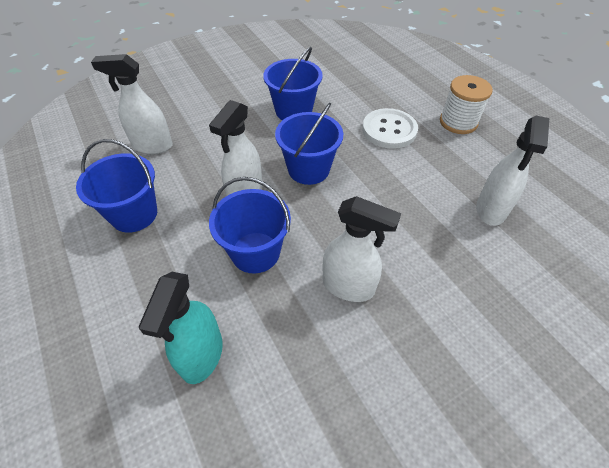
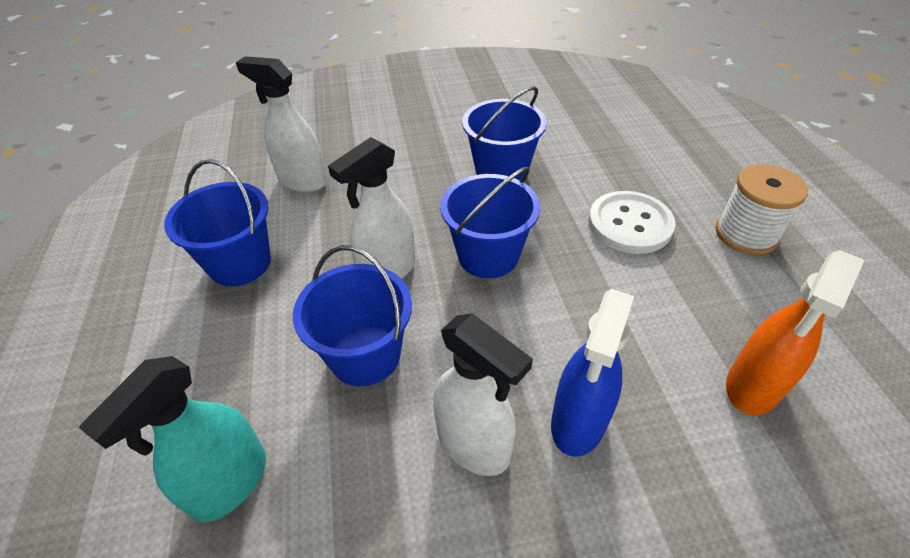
camera: 20 degrees right, 5 degrees down
white spray bottle [476,116,549,226] -> orange spray bottle [726,250,864,415]
none -> blue spray bottle [551,289,634,457]

